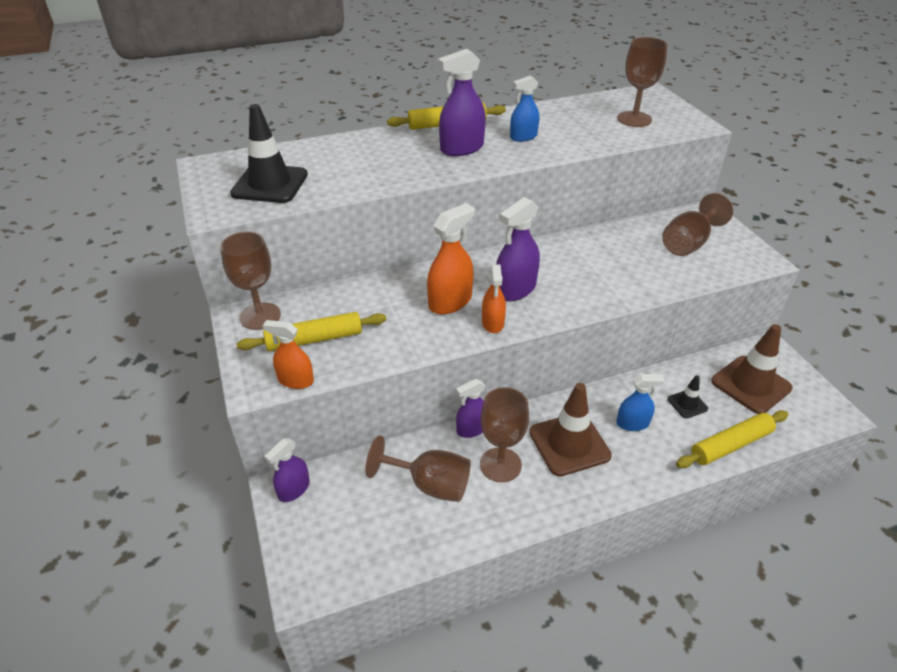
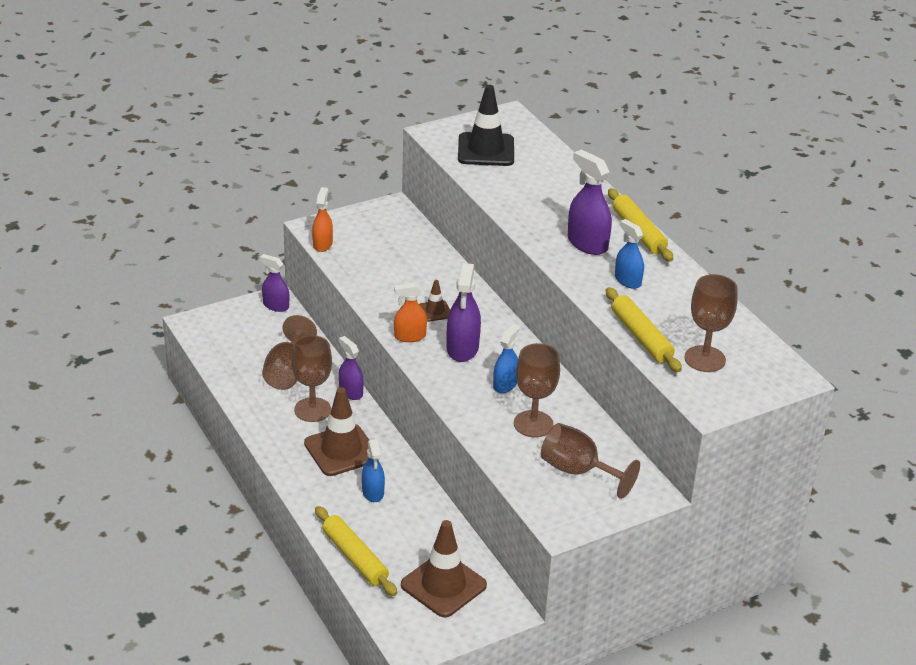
camera: 80 degrees right, 5 degrees down
brown goblet [220,231,281,330] -> brown goblet moved to [514,343,560,437]
yellow rolling pin [237,312,386,351] -> yellow rolling pin moved to [606,287,682,372]
orange spray bottle [427,203,475,314] -> brown traffic cone [419,280,450,322]
purple spray bottle [496,197,540,301] -> purple spray bottle turned 120 degrees counterclockwise [447,263,481,362]
black traffic cone [667,375,708,419] -> none
none -> blue spray bottle [493,324,520,393]

